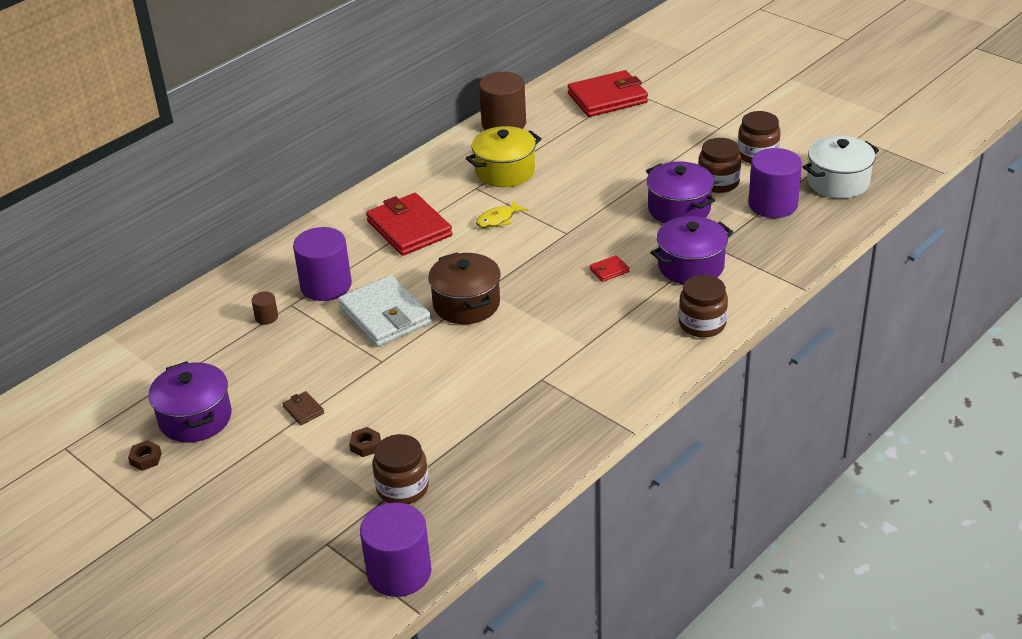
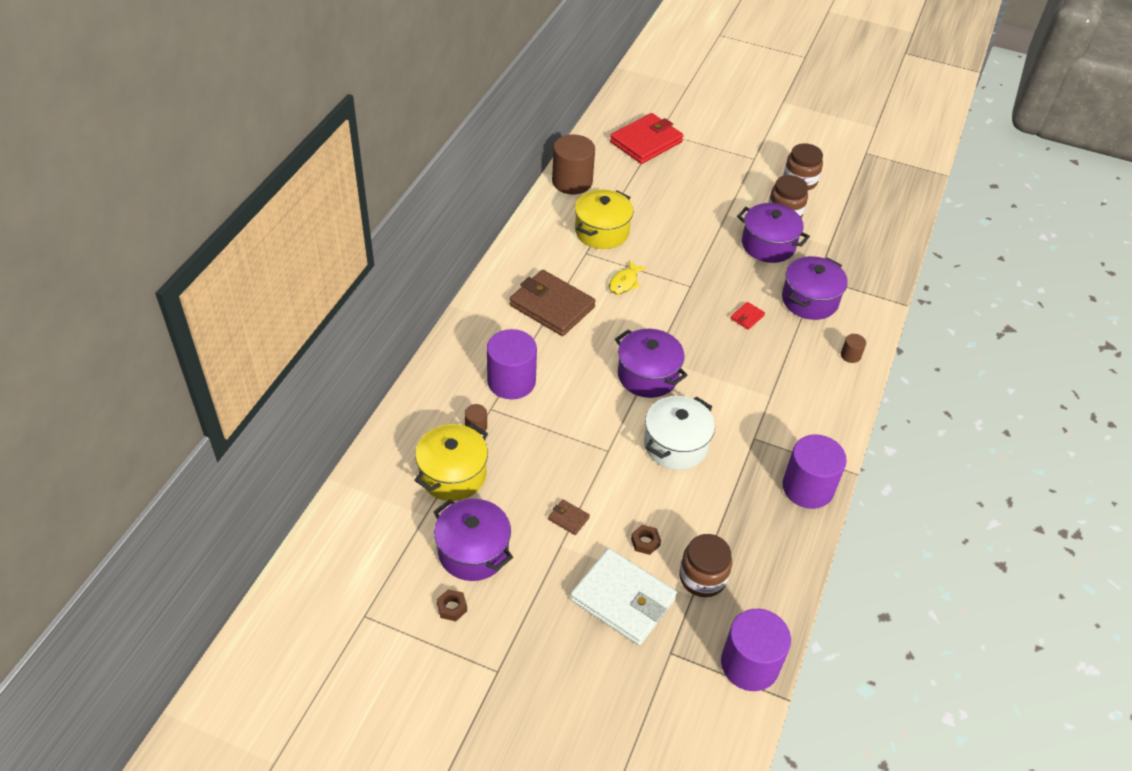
camera: 25 degrees left, 10 degrees up
white wallet [338,275,432,347] -> white wallet moved to [570,548,677,645]
red wallet [366,193,452,256] -> brown wallet [509,270,596,336]
brown pot [428,252,501,324] -> purple pot [615,329,688,398]
brown jar [679,275,728,338] -> brown cylinder [841,334,866,363]
purple cylinder [748,148,802,218] -> purple cylinder moved to [782,434,847,509]
white pot [803,135,879,199] -> white pot moved to [644,396,715,470]
none -> yellow pot [414,424,488,501]

